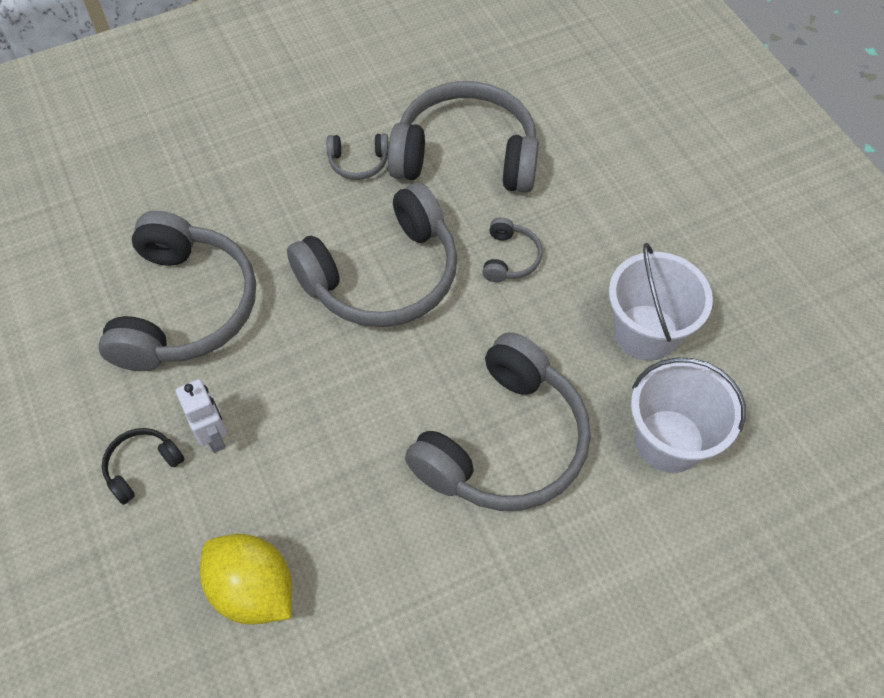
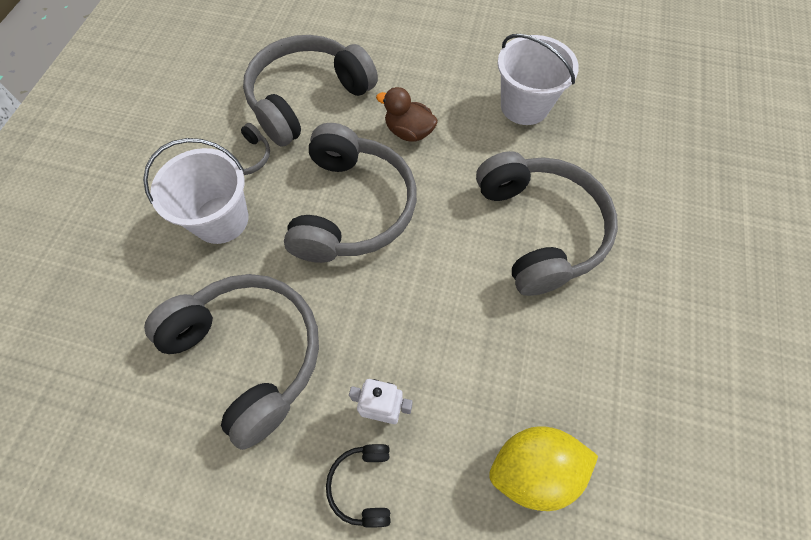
camera: 50 degrees left, 5 degrees up
grey headphones [482,217,542,282] -> brown duck [376,87,438,142]
white bucket [631,358,746,473] -> white bucket moved to [143,138,248,244]

